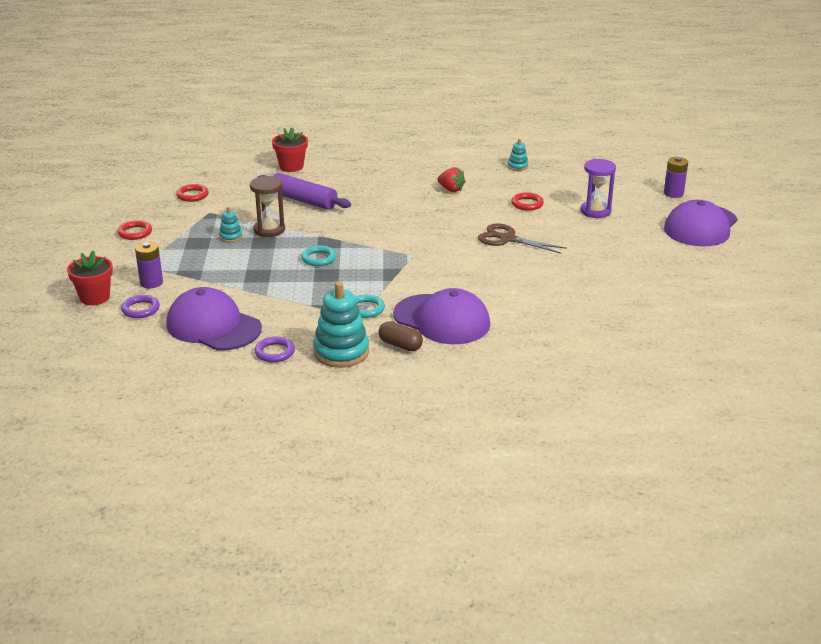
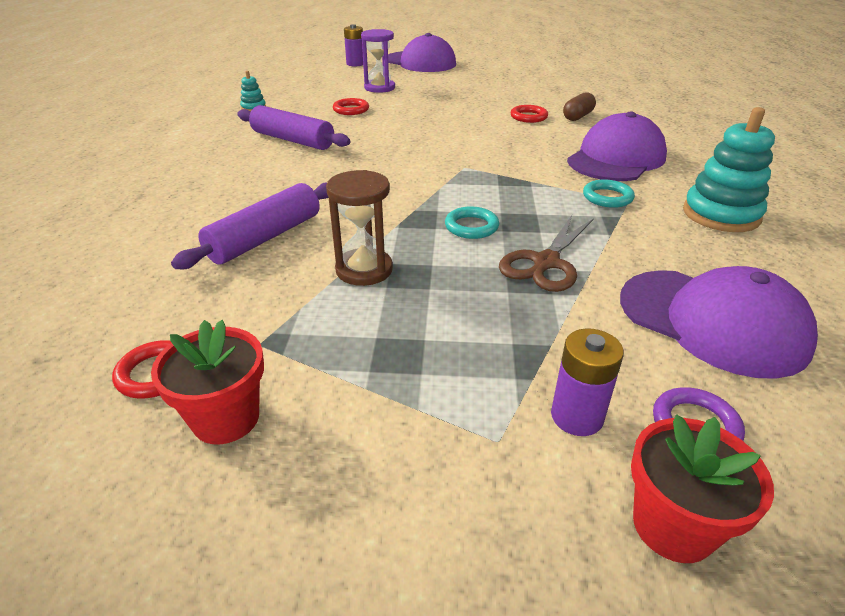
camera: 85 degrees left, 5 degrees up
red ring [118,220,152,240] -> red ring moved to [510,105,548,123]
purple cap [166,287,262,350] -> purple cap turned 90 degrees counterclockwise [620,266,818,379]
turquoise stacking toy [219,207,243,242] -> none
purple ring [255,337,295,362] -> none
red flower pot [272,127,308,172] -> red flower pot moved to [151,320,264,444]
brown capsule [378,321,423,351] -> brown capsule moved to [563,92,596,121]
red strawberry [437,167,466,192] -> purple rolling pin [237,105,350,150]
brown scissors [478,223,567,254] -> brown scissors moved to [499,215,594,292]

